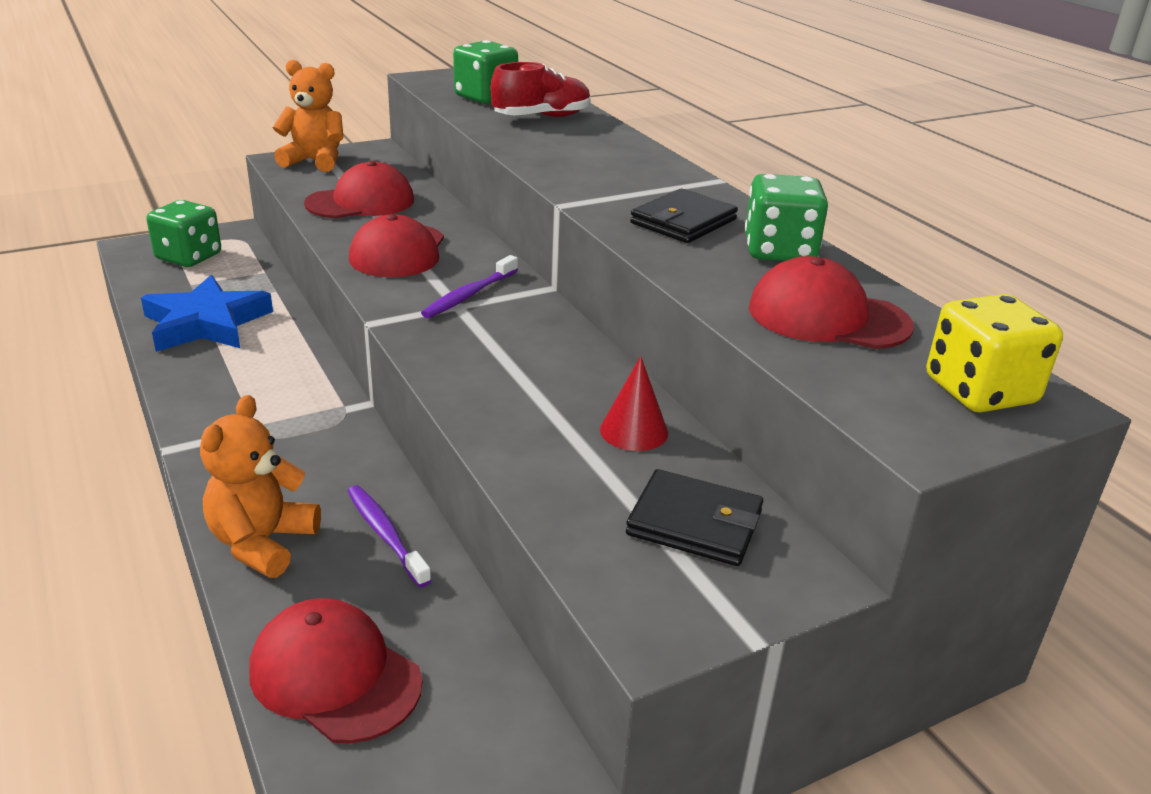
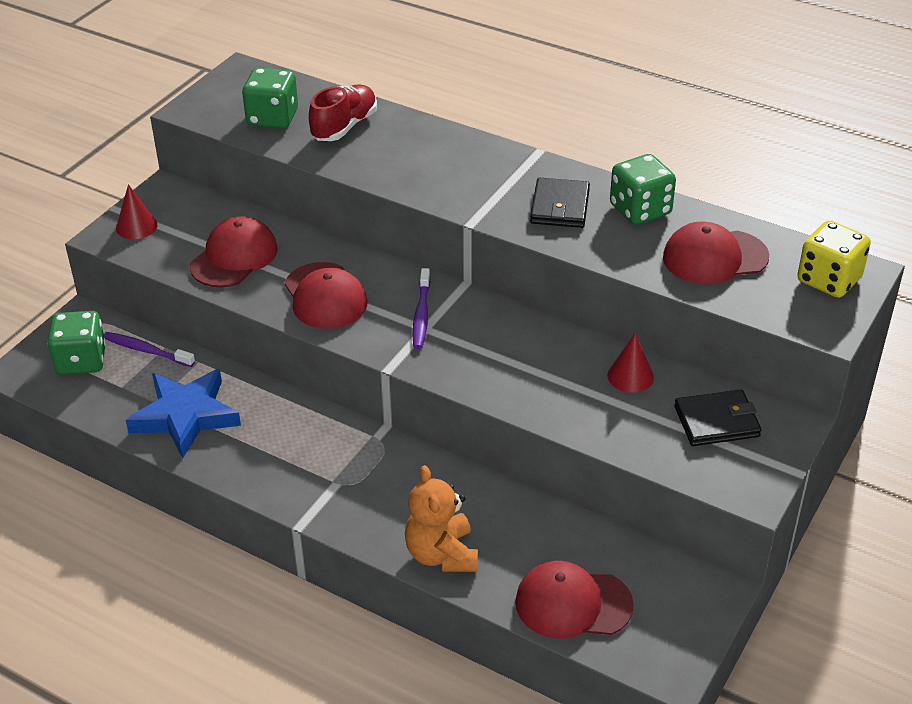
camera: 30 degrees left, 10 degrees up
orange teddy bear [273,60,344,172] -> red cone [116,184,157,239]
purple toothbrush [348,485,432,587] -> purple toothbrush moved to [104,332,195,367]

